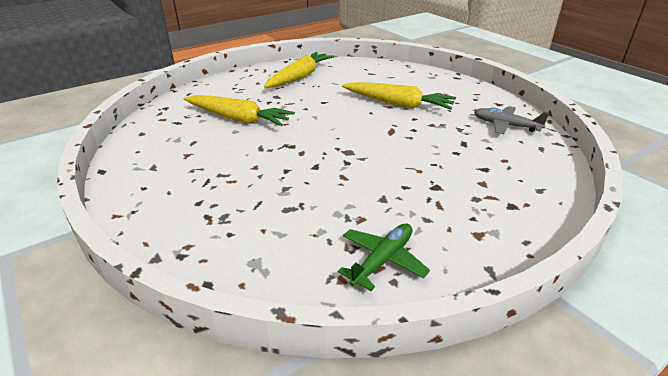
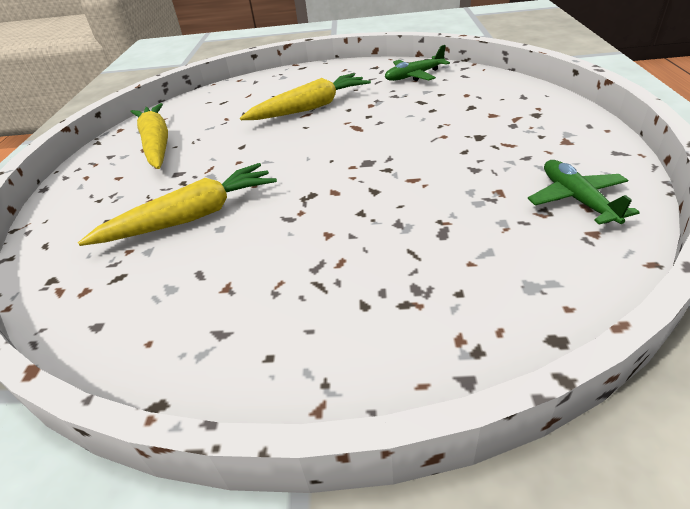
camera: 50 degrees left, 5 degrees up
grey plane [474,106,549,134] -> green plane [385,45,450,81]

